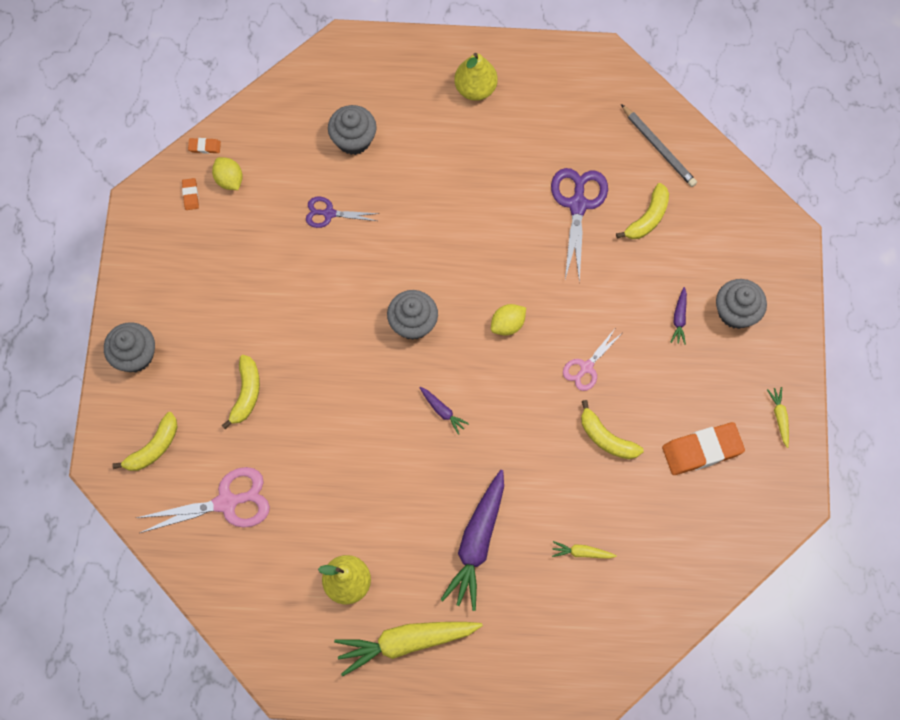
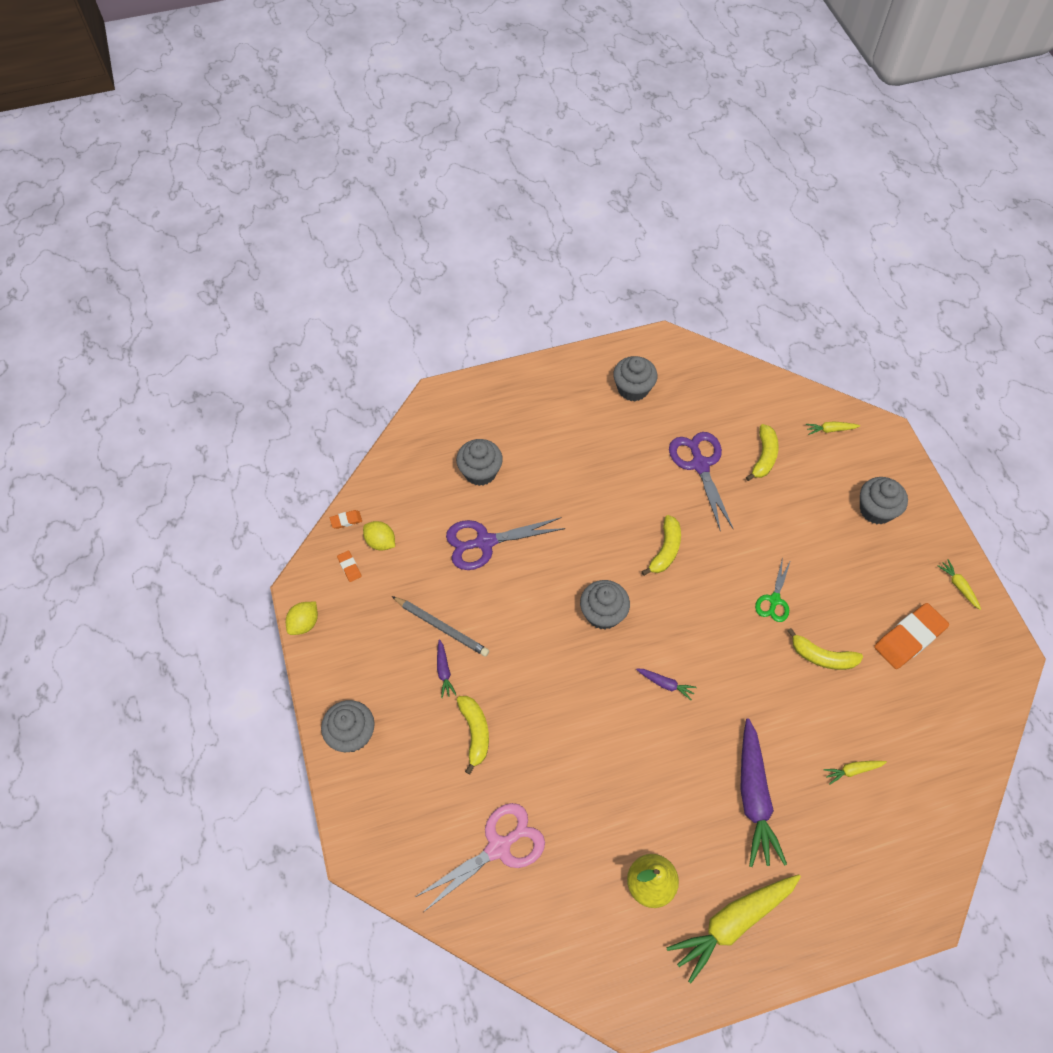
camera: 20 degrees left, 10 degrees down
yellow banana [112,412,177,471] -> yellow banana moved to [641,515,681,576]
purple scissors [306,197,379,228] -> purple scissors [446,517,566,570], size x1.69
yellow pear [454,53,498,101] -> none
yellow lemon [491,304,526,335] -> yellow lemon moved to [286,602,318,635]
pink scissors [563,329,621,391] -> green scissors [755,557,791,622]
grey pencil [621,104,697,187] -> grey pencil moved to [392,596,489,657]
purple carrot [670,287,687,345] -> purple carrot moved to [437,639,457,698]
none -> grey cupcake [613,356,657,401]
none -> yellow carrot [806,421,860,435]

